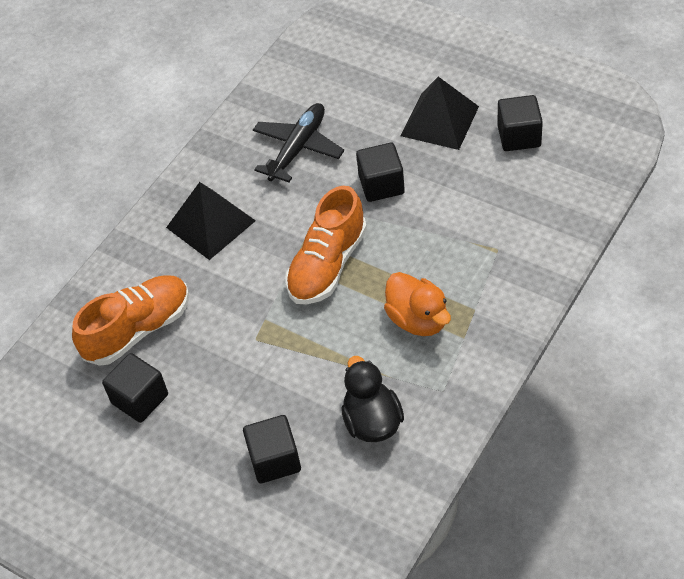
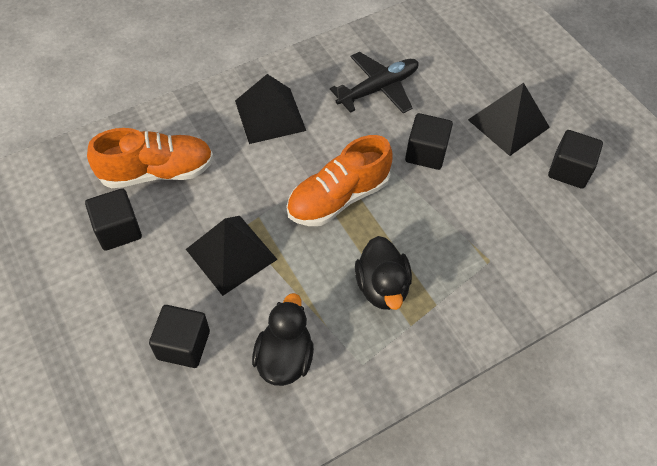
camera: 20 degrees right, 5 degrees up
orange duck [384,272,451,336] -> black duck [355,236,412,310]
none -> black pyramid [186,216,278,296]

